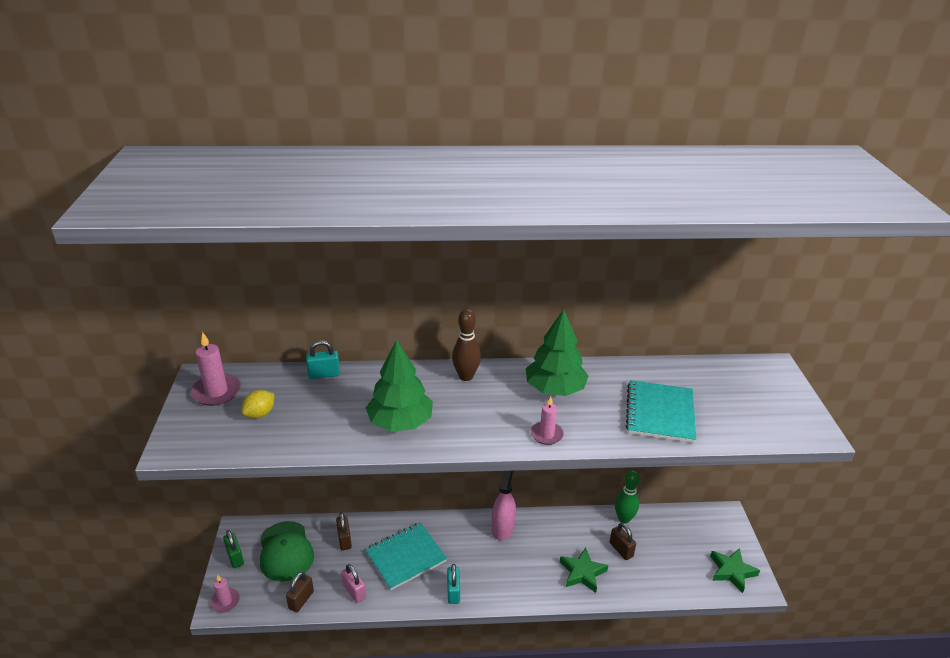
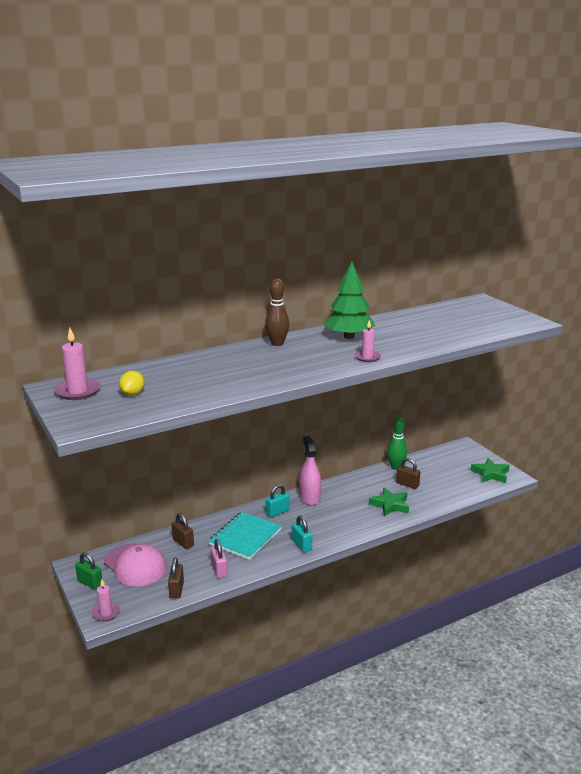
camera: 25 degrees left, 10 degrees down
green cap [260,521,314,582] -> pink cap [104,543,167,586]
turquoise padlock [306,340,340,379] -> turquoise padlock moved to [266,484,290,518]
pink padlock [341,564,366,603] -> pink padlock turned 45 degrees clockwise [210,539,228,578]
green tree [366,340,433,432] -> none
turquoise notebook [626,380,696,443] -> none

